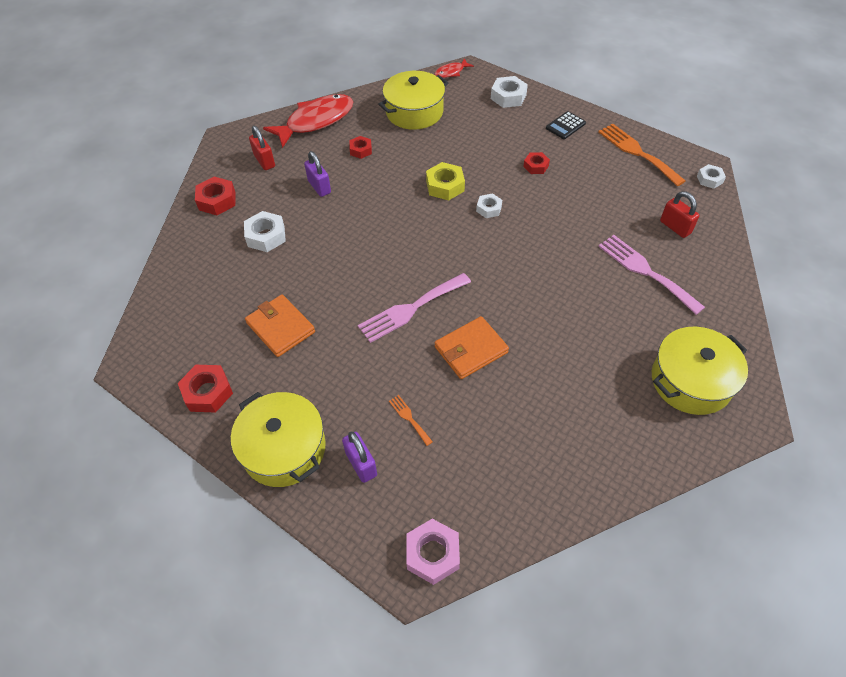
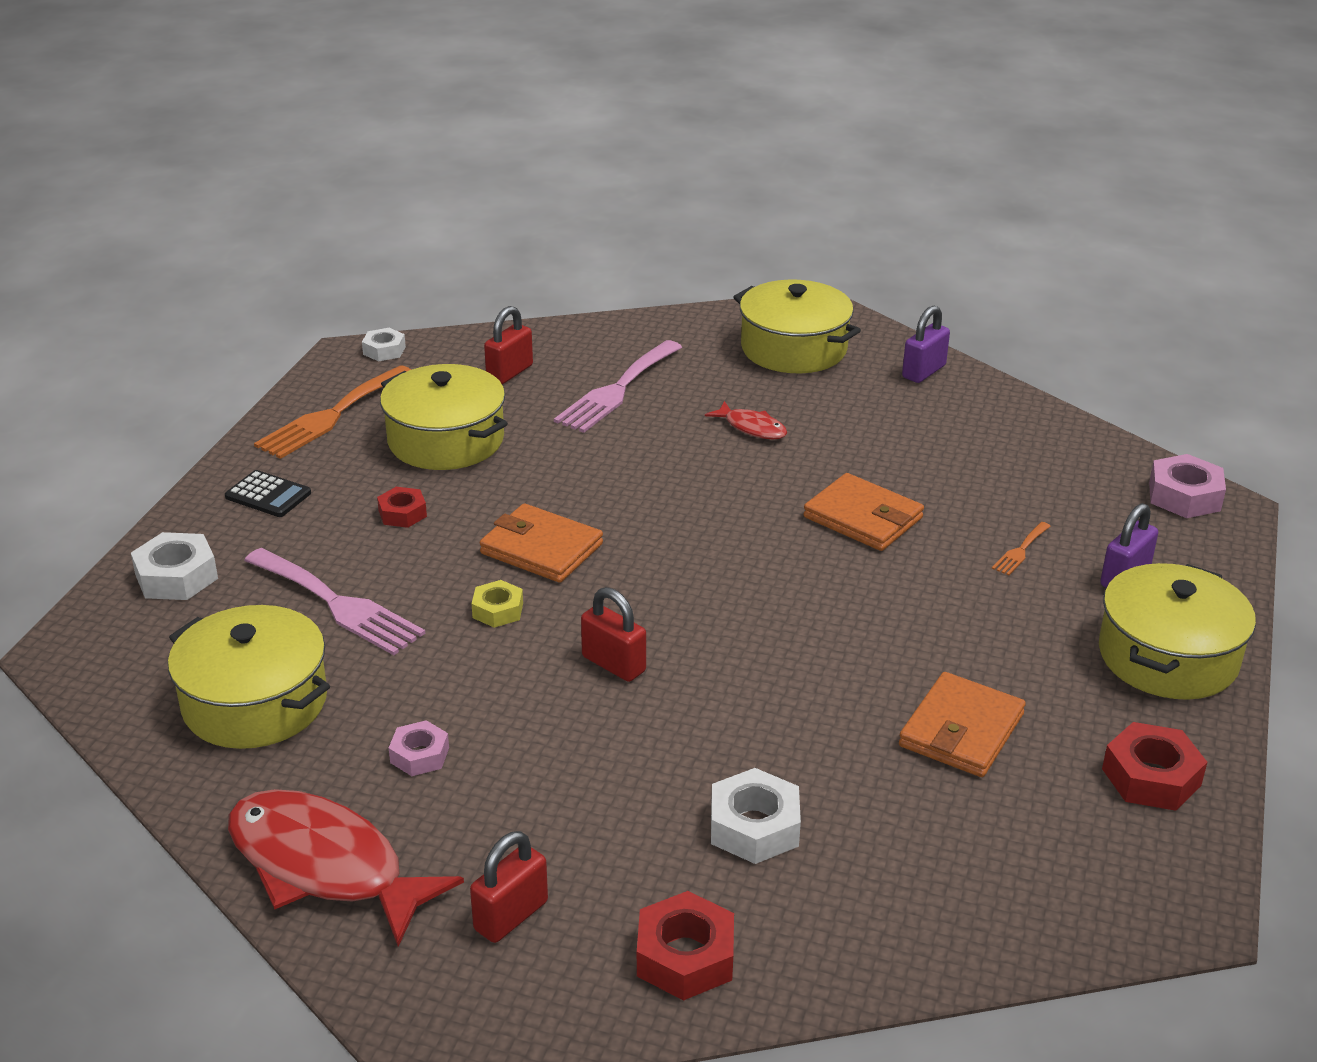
camera: 110 degrees left, 20 degrees down
purple padlock [304,151,331,197] -> purple padlock moved to [902,305,950,383]
red nut [349,136,372,159] -> pink nut [389,720,449,776]
pink fork [358,273,471,343] -> pink fork moved to [244,548,425,655]
yellow nut [426,162,465,201] -> yellow nut [472,580,523,628], size x0.63
red fish [434,58,474,78] -> red fish moved to [705,401,787,439]
white nut [476,193,502,218] -> orange wallet [480,503,603,583]
none -> yellow pot [380,364,508,470]
none -> red padlock [581,587,646,682]

